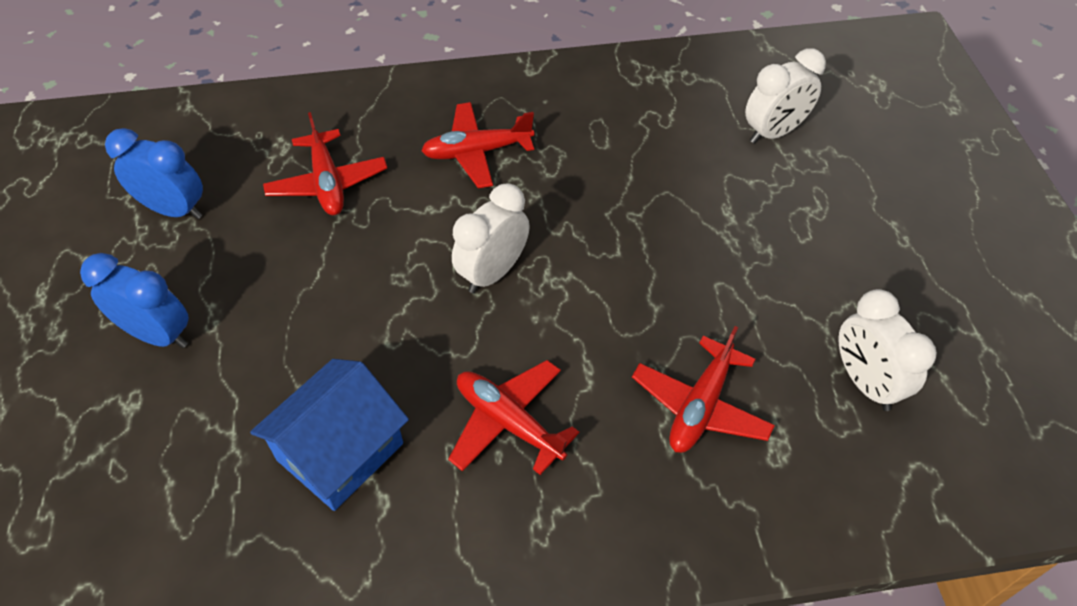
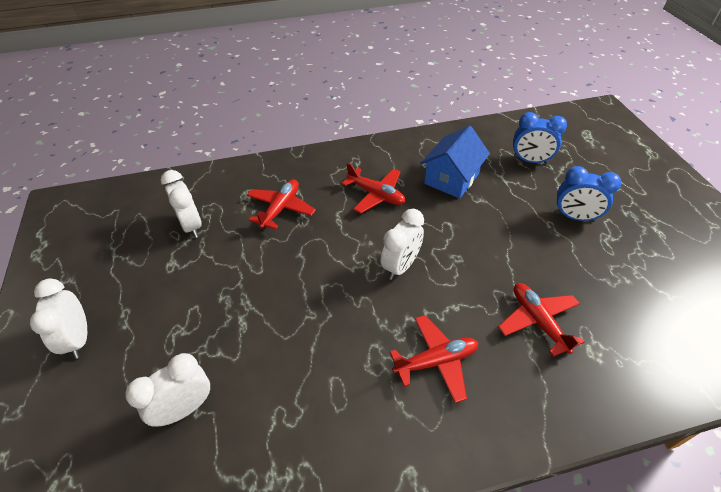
camera: 175 degrees right, 5 degrees down
blue clock [105,128,203,219] -> blue clock moved to [513,112,567,164]
none -> white clock [30,278,87,359]

